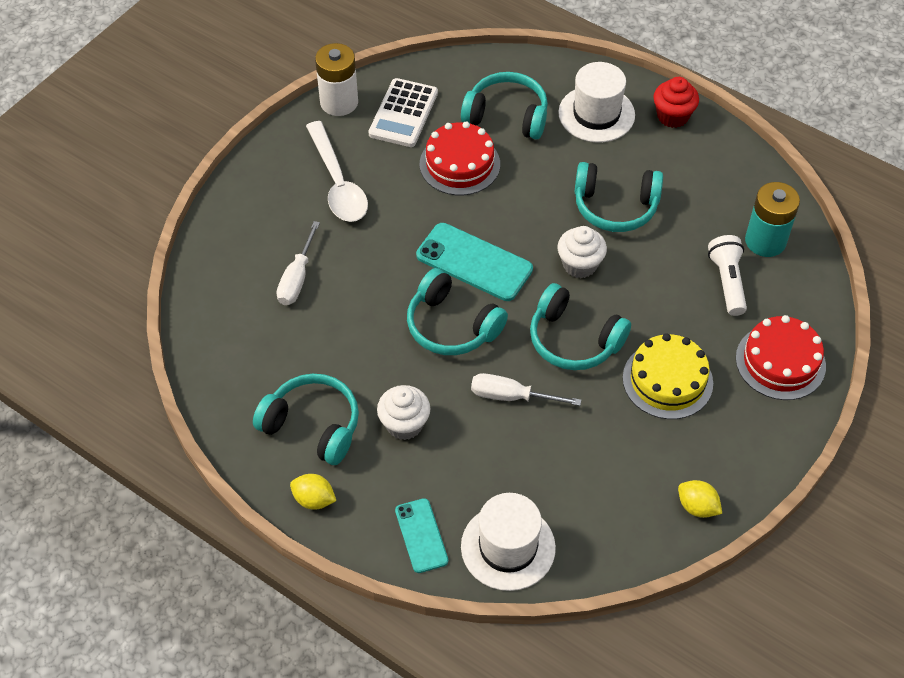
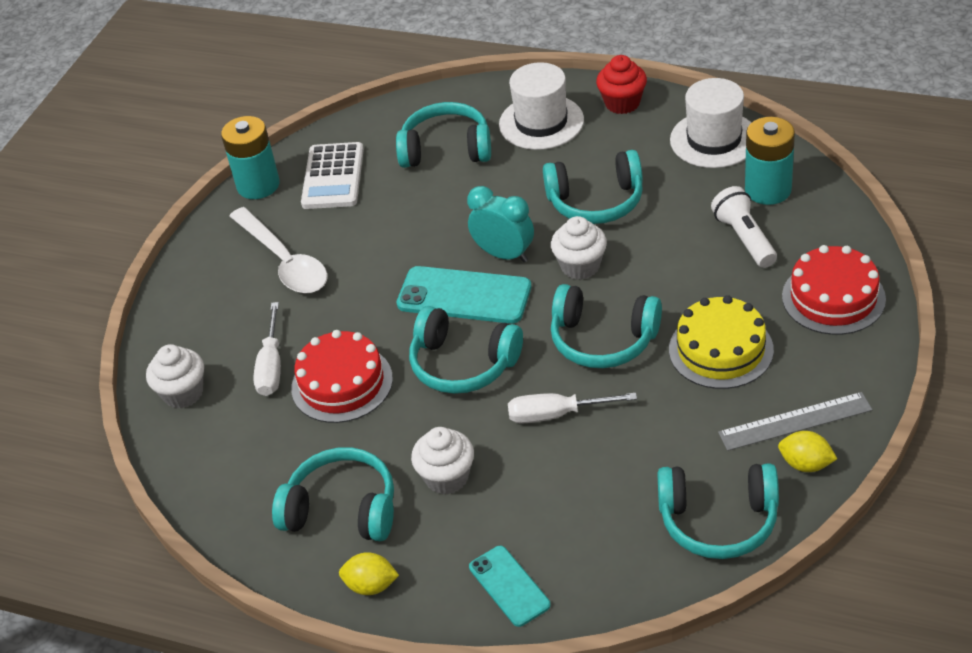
camera: 10 degrees left, 10 degrees down
white battery [315,43,358,116] -> turquoise battery [221,116,280,199]
red cake [420,122,500,195] -> red cake moved to [291,330,393,423]
white hat [461,493,556,591] -> white hat moved to [670,78,751,168]
none -> white cupcake [146,344,204,408]
none -> turquoise clock [467,186,534,262]
none -> turquoise headphones [657,464,779,559]
none -> grey ruler [718,392,872,451]

